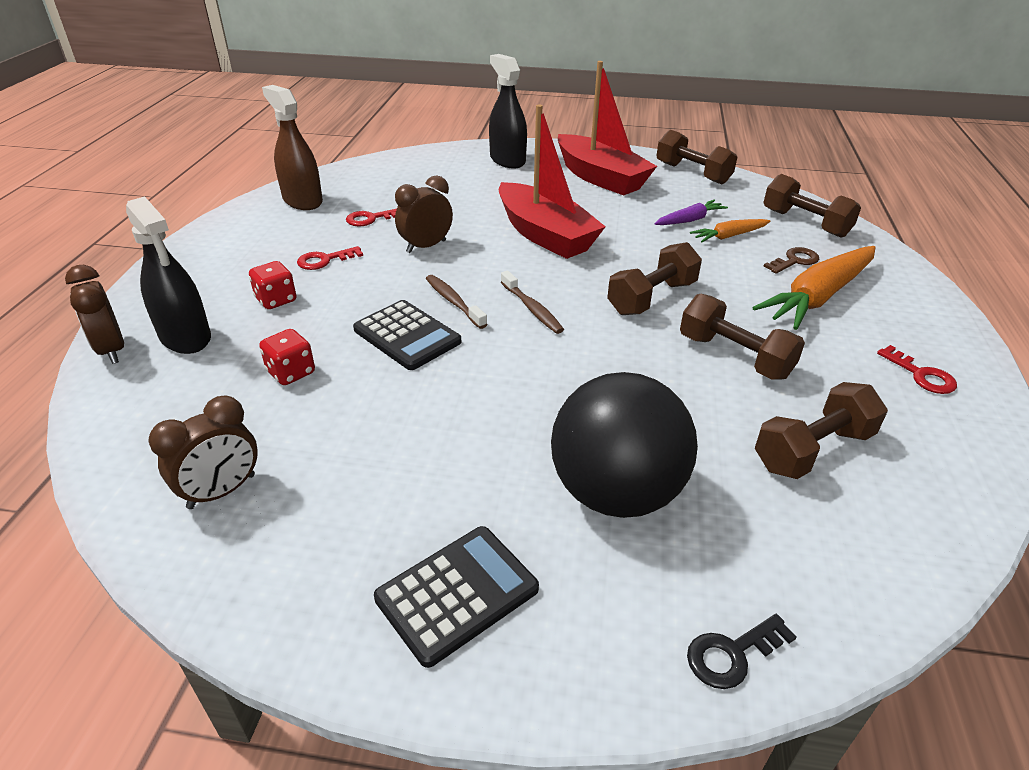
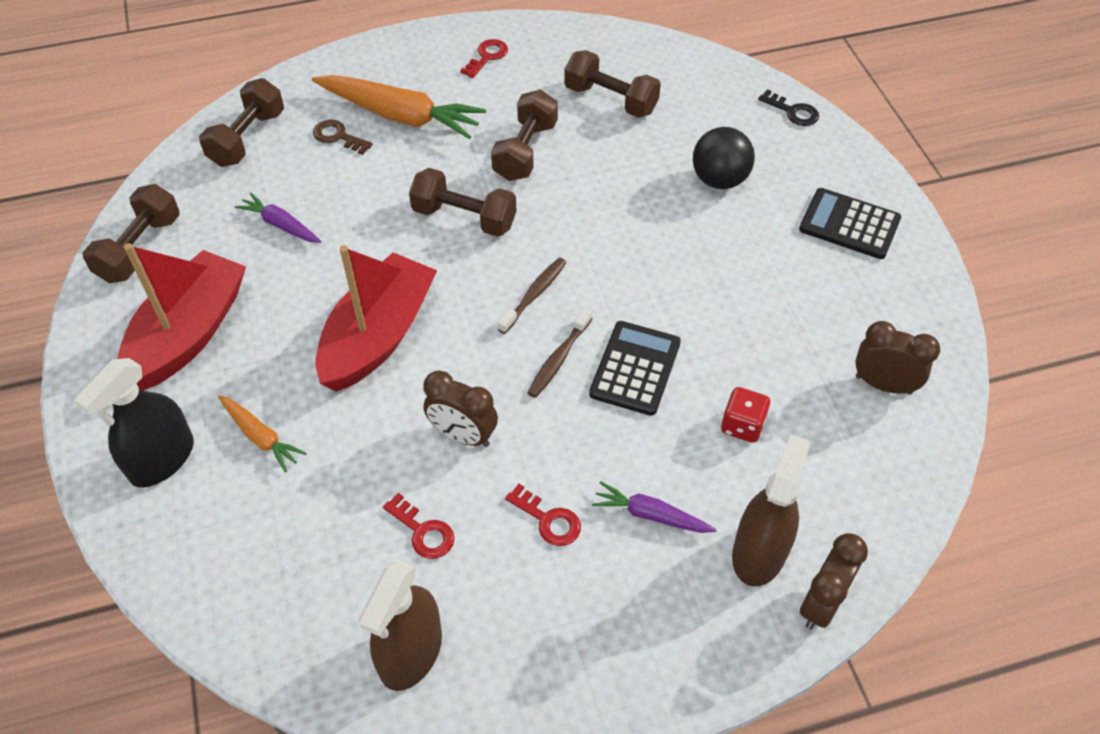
camera: 115 degrees left, 15 degrees up
black spray bottle [126,196,211,354] -> brown spray bottle [732,434,810,587]
red dice [249,261,296,309] -> purple carrot [592,481,717,533]
black ball [551,372,698,518] -> black ball [693,127,755,189], size x0.63
orange carrot [690,219,770,242] -> orange carrot moved to [218,396,307,472]

